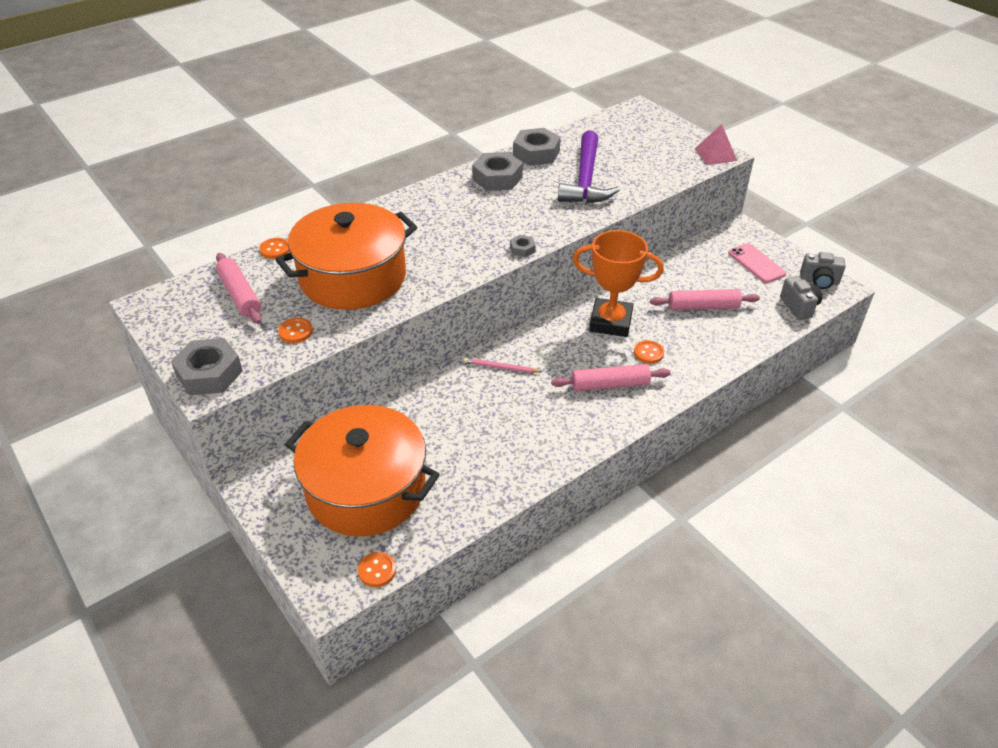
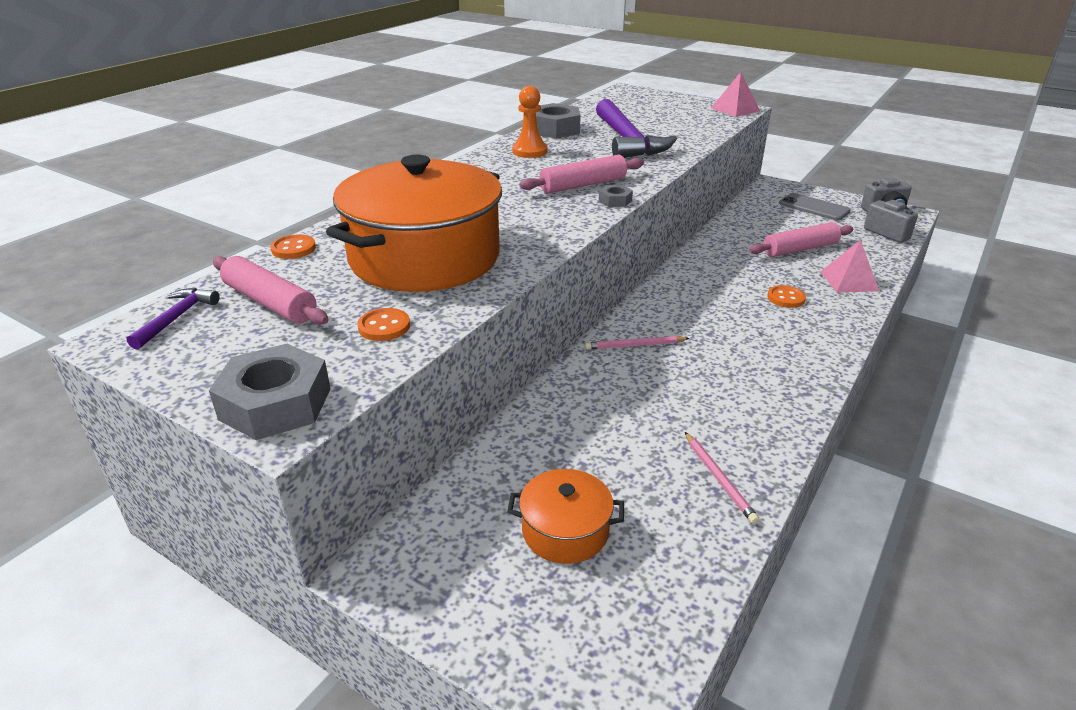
camera: 20 degrees left, 10 degrees down
orange pot [285,405,440,536] -> orange pot [507,469,624,564], size x0.46
orange button [358,552,396,587] -> none
grey nut [472,152,523,191] -> orange pawn [512,86,547,158]
pink rolling pin [551,364,671,391] -> pink rolling pin moved to [519,155,644,193]
orange trophy [573,230,664,337] -> none
pink phone [728,243,786,283] -> grey phone [779,193,850,220]
none -> purple hammer [127,288,219,350]
none -> pink pencil [685,432,759,524]
none -> pink pyramid [820,240,879,292]

